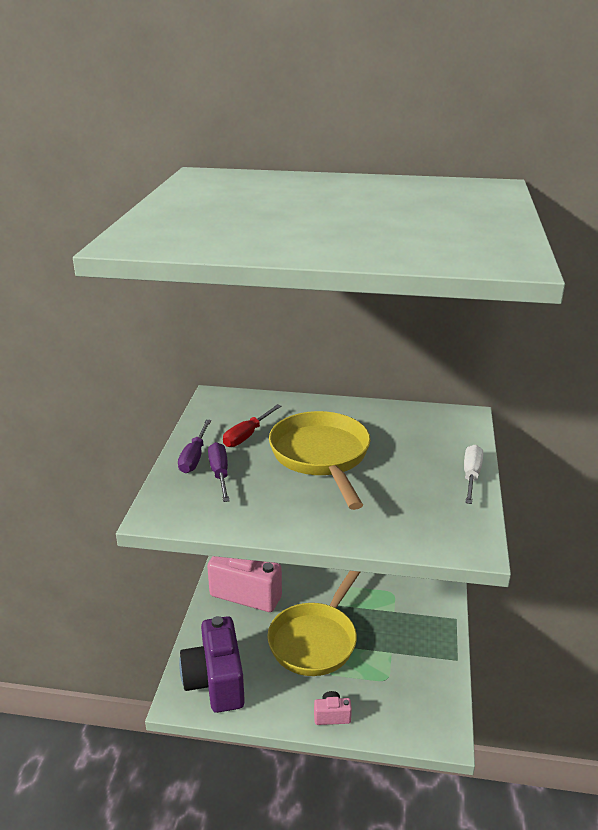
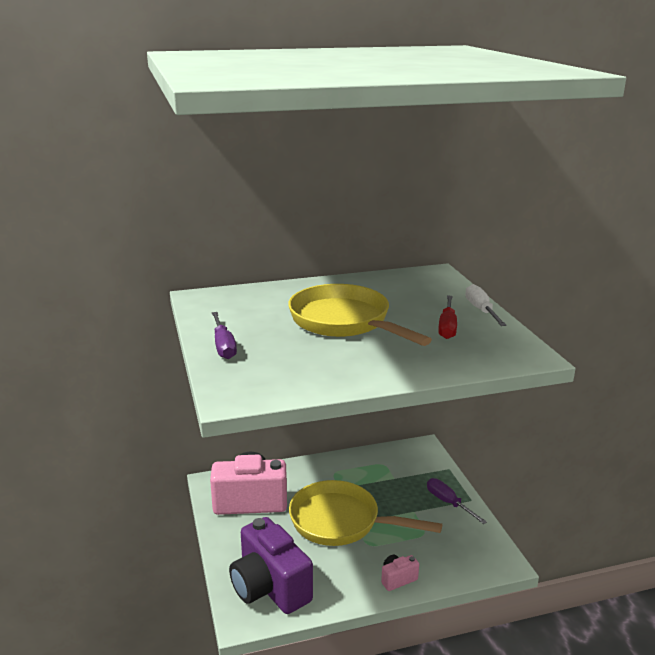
camera: 25 degrees left, 5 degrees down
purple screwdriver [208,442,230,502] -> purple screwdriver moved to [427,478,487,524]
red screwdriver [223,404,281,447] -> red screwdriver moved to [438,295,457,339]
yellow pan [267,571,360,676] -> yellow pan turned 105 degrees clockwise [289,480,442,546]

